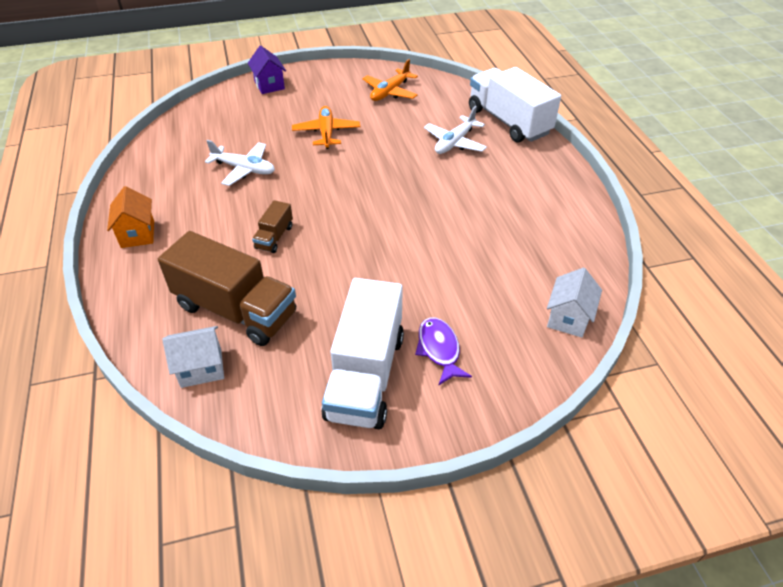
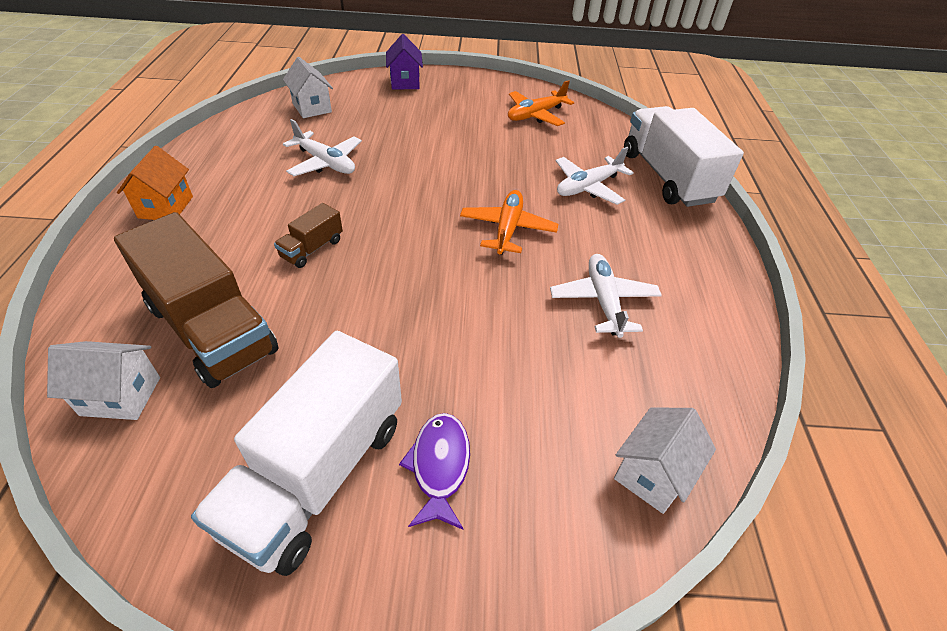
camera: 15 degrees right, 0 degrees up
orange plane [292,106,360,149] -> orange plane moved to [460,190,558,255]
none -> white house [283,57,333,118]
none -> white plane [550,254,662,338]

